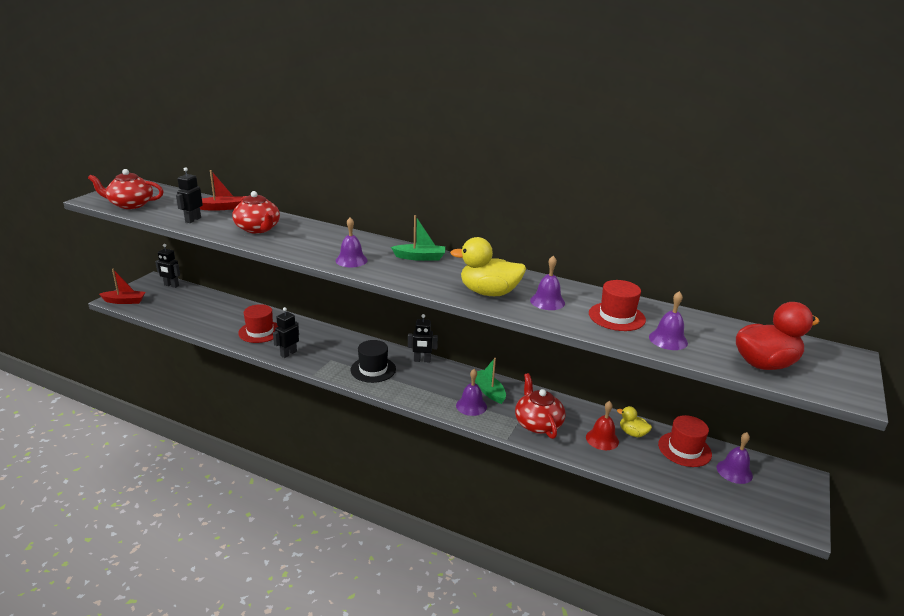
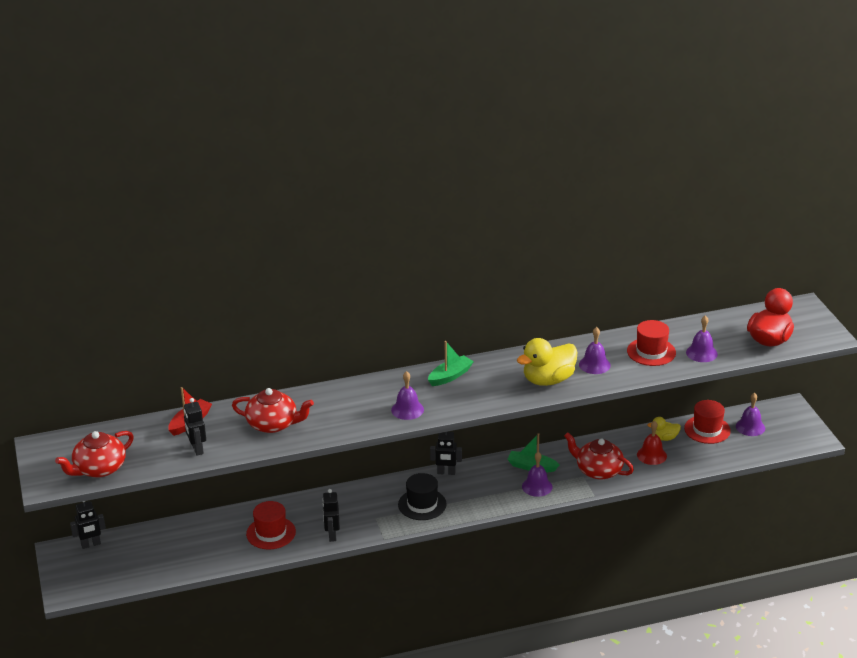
camera: 40 degrees left, 5 degrees up
red boat [99,269,145,304] -> none
black robot [408,314,438,363] -> black robot turned 45 degrees clockwise [430,432,462,475]

